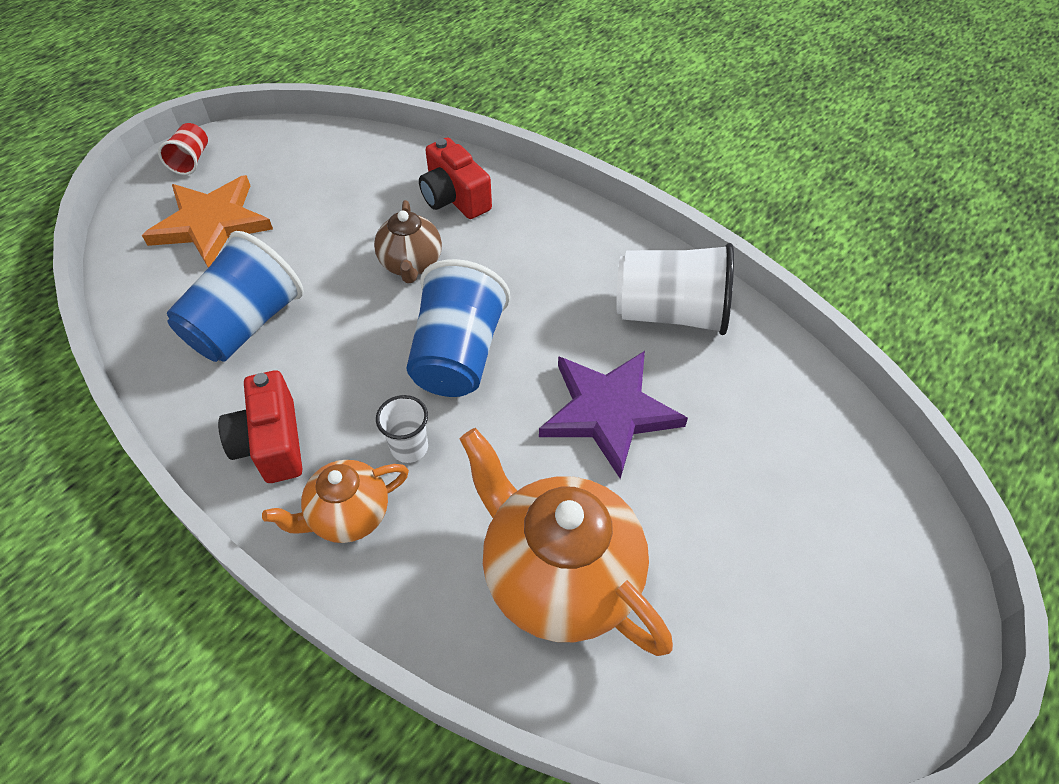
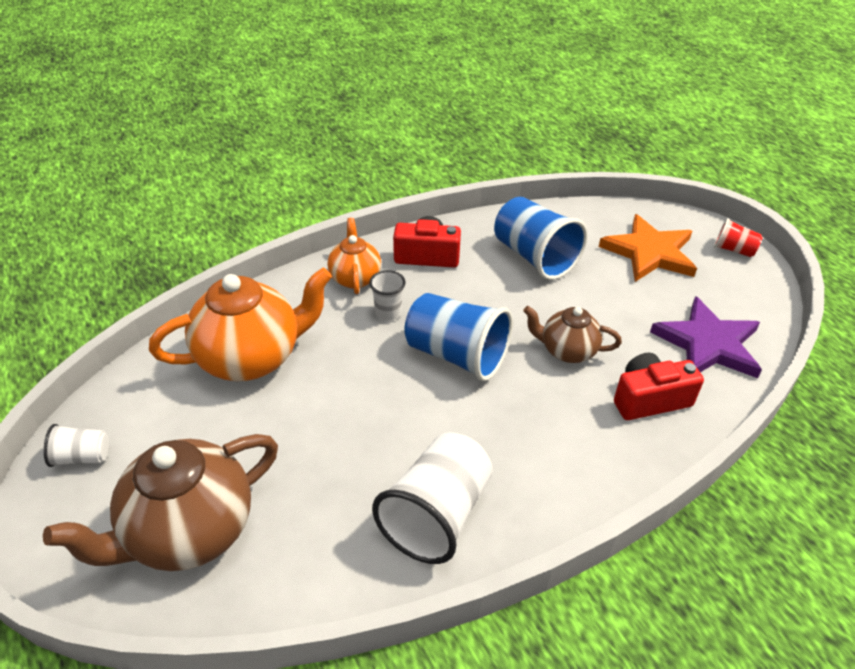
camera: 110 degrees right, 10 degrees down
purple star [539,351,688,479] -> purple star moved to [650,296,762,378]
none -> brown teapot [43,434,278,571]
none -> white cup [44,424,109,467]

